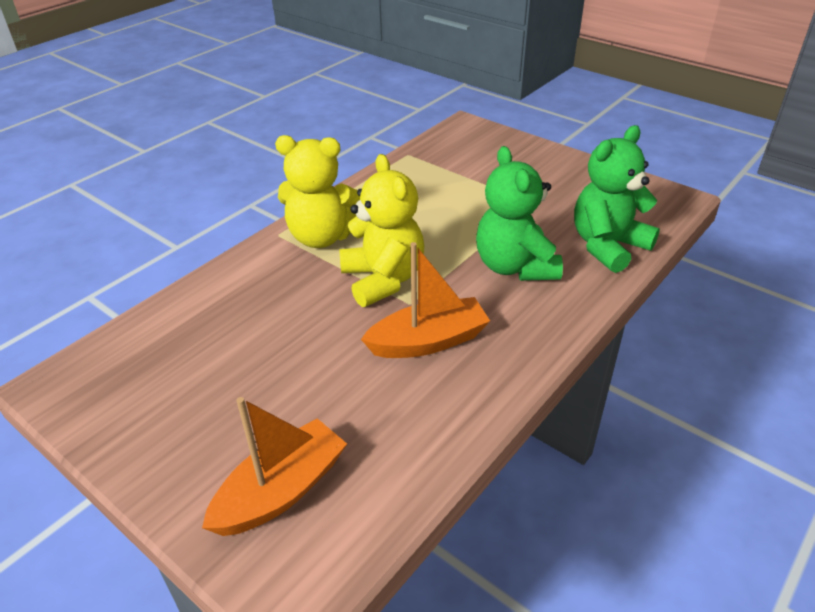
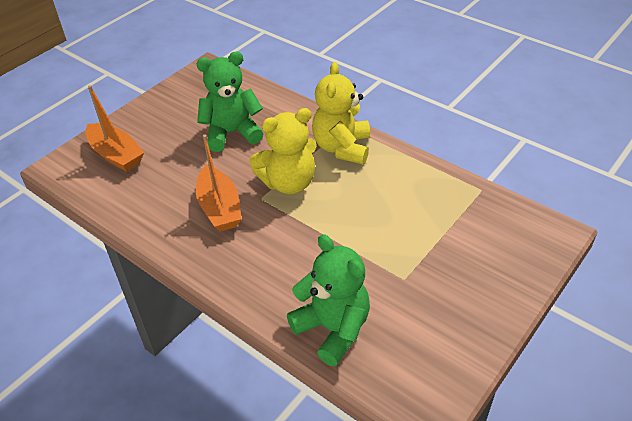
camera: 90 degrees right, 5 degrees up
green teddy bear [476,146,563,281] -> green teddy bear moved to [196,52,263,152]

